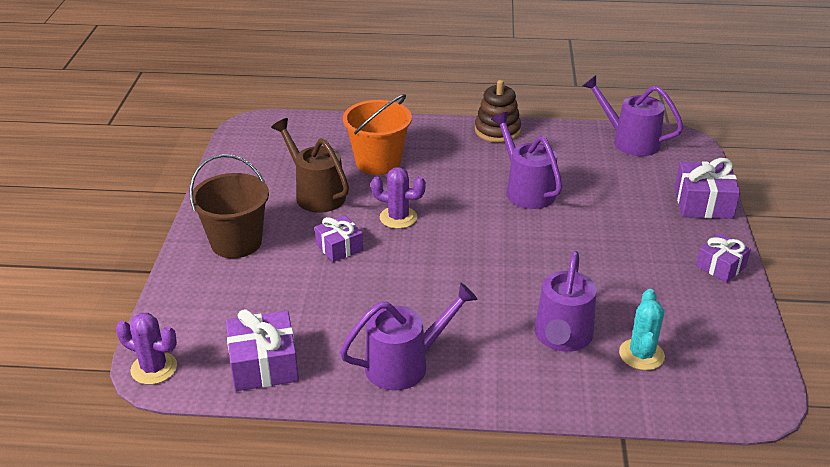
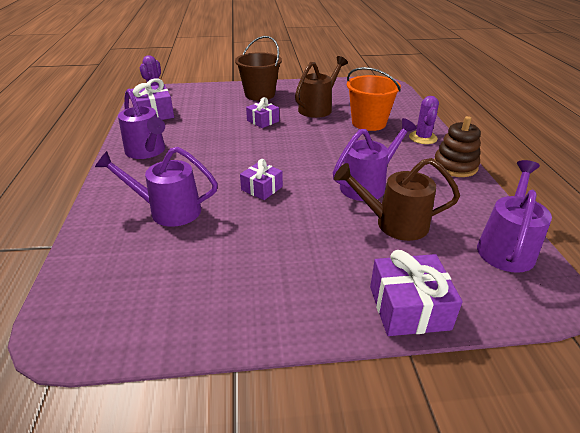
camera: 80 degrees right, 0 degrees up
purple cactus [371,167,426,229] -> purple cactus moved to [409,96,439,144]
turquoise cactus [619,289,665,370] -> none
purple gift [696,233,751,283] -> purple gift moved to [240,159,283,200]
none -> brown watering can [334,158,460,241]

